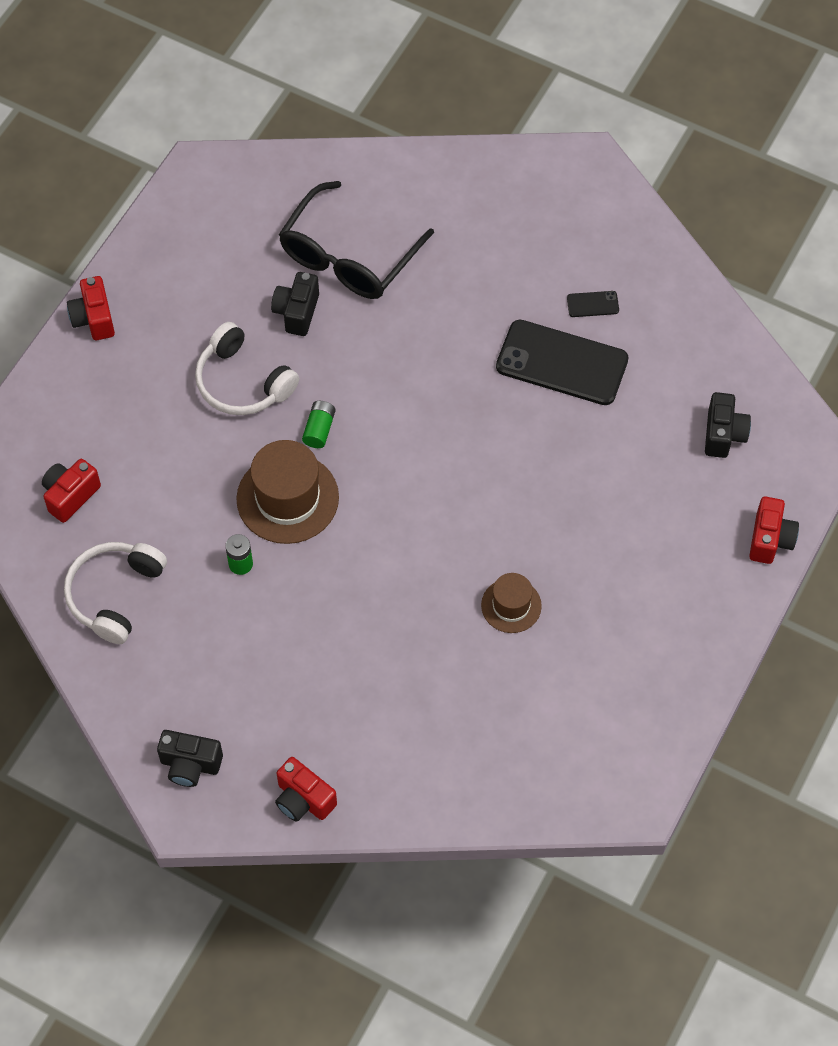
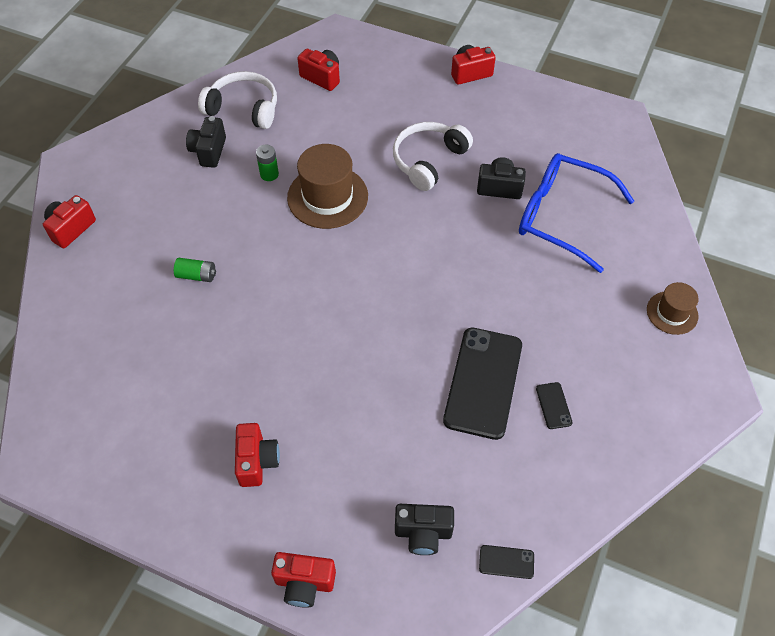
camera: 85 degrees right, 5 degrees down
black camera [157,730,223,787] -> black camera moved to [186,116,226,168]
black glasses [279,181,434,299] -> blue glasses [519,153,634,273]
green battery [302,401,336,448] -> green battery moved to [174,258,216,282]
brown hat [481,573,542,633] -> brown hat moved to [647,282,699,335]
none -> red camera [235,423,280,487]
none -> black phone [479,545,534,579]

